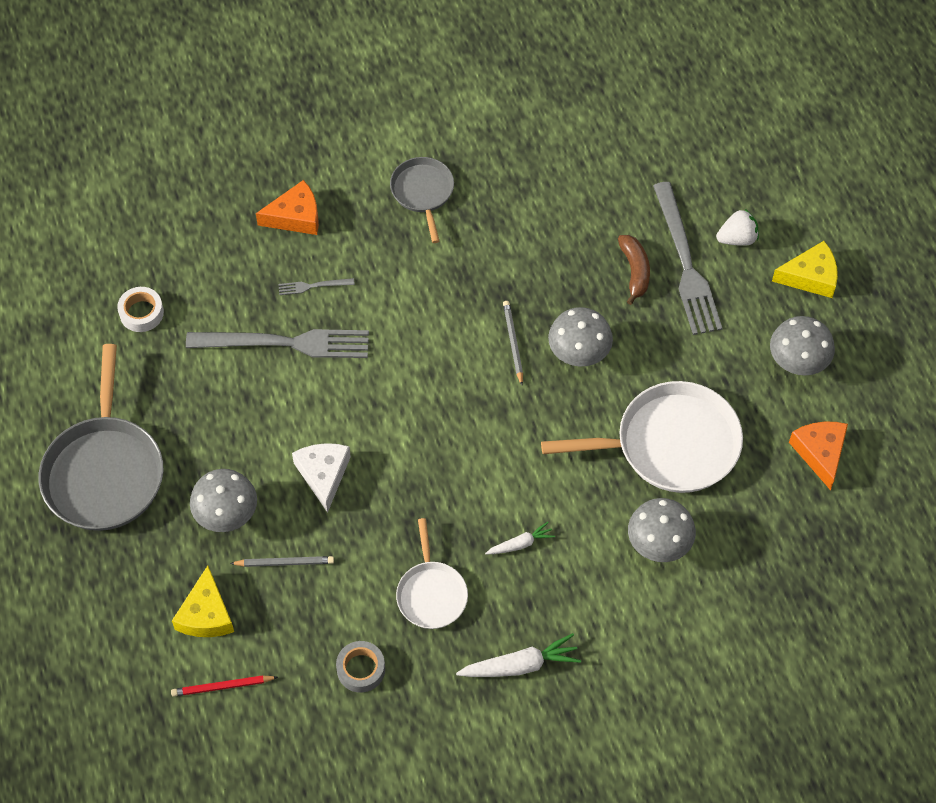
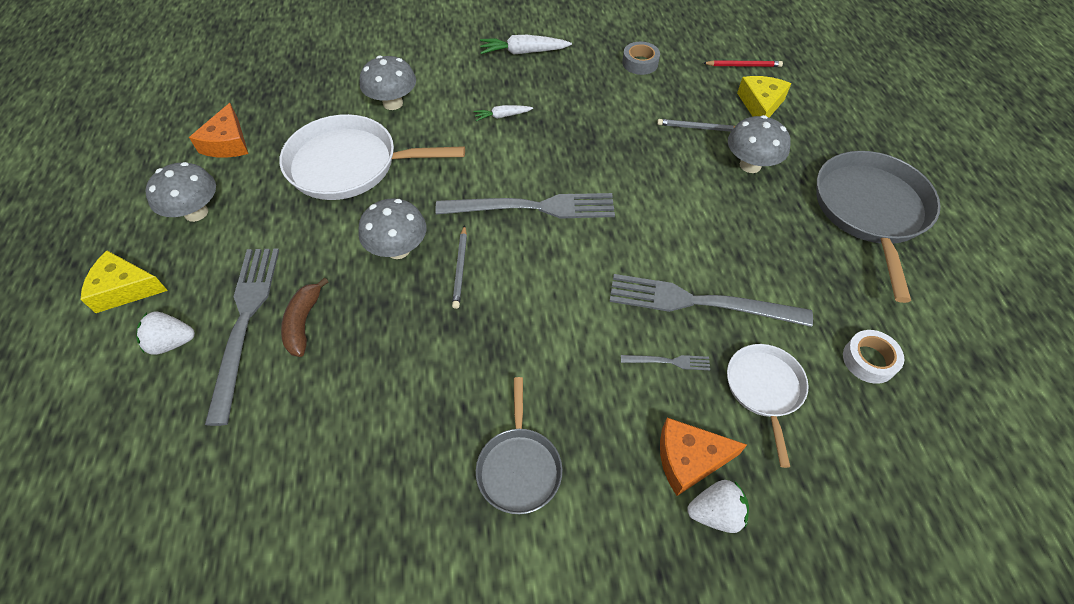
camera: 170 degrees left, 5 degrees down
white cheese [292,443,351,513] -> none
white pan [396,518,468,629] -> white pan moved to [727,344,809,468]
none -> grey fork [435,193,615,219]
none -> white strawberry [687,480,749,533]

